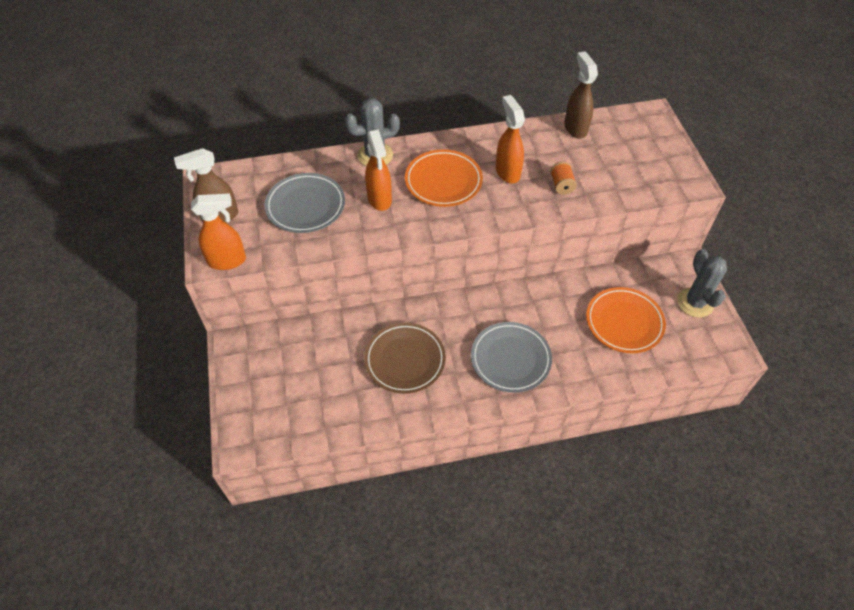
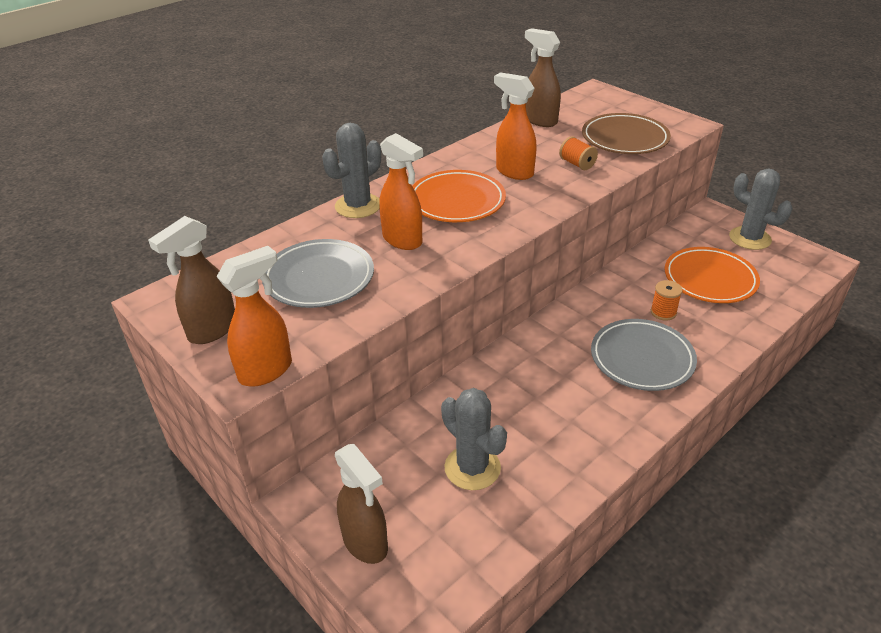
camera: 30 degrees left, 15 degrees down
brown plate [364,323,446,394] -> brown plate moved to [582,113,671,154]
none -> brown spray bottle [335,444,388,564]
none -> grey cactus [441,388,507,490]
none -> orange spool [651,280,683,321]

